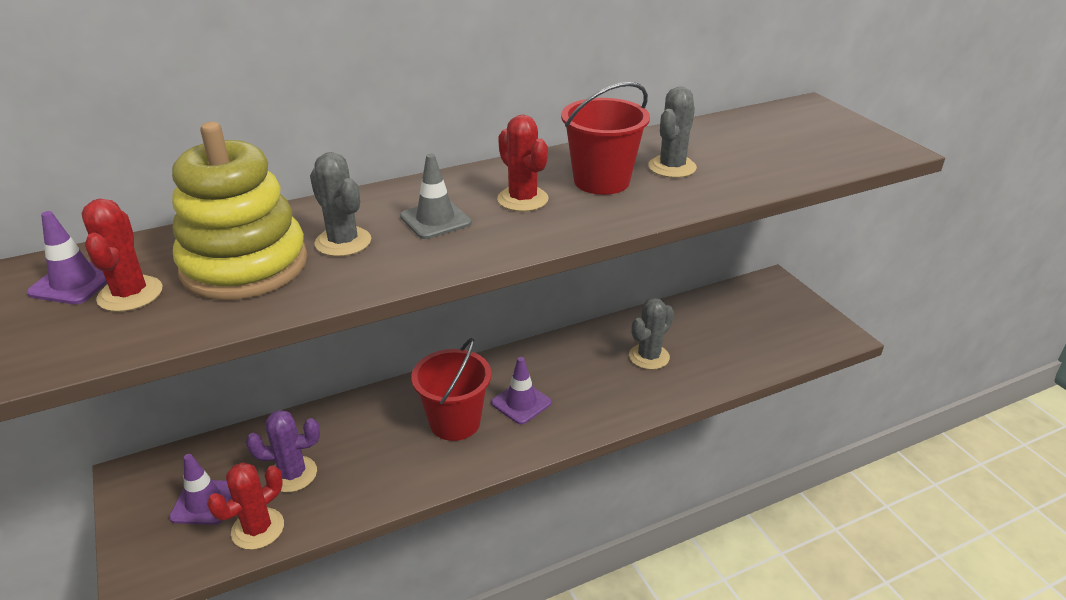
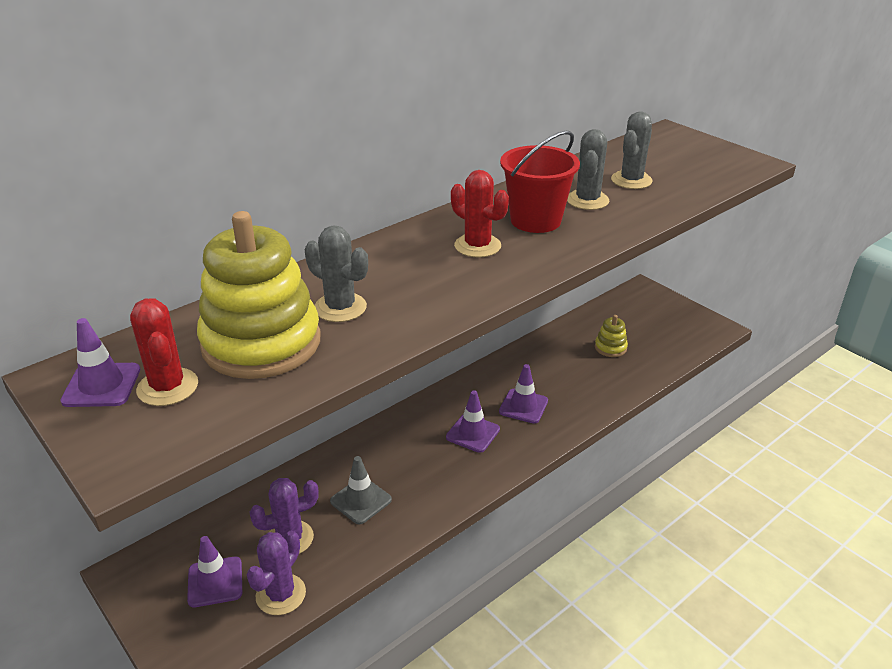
camera: 15 degrees left, 0 degrees up
red cactus [207,462,284,550] -> purple cactus [247,531,306,615]
grey traffic cone [400,154,472,239] -> grey traffic cone moved to [330,456,392,525]
red bucket [411,338,491,441] -> none
grey cactus [629,298,674,370] -> grey cactus moved to [611,111,653,189]
none -> purple traffic cone [499,364,548,423]
none -> yellow stacking toy [595,315,628,357]

